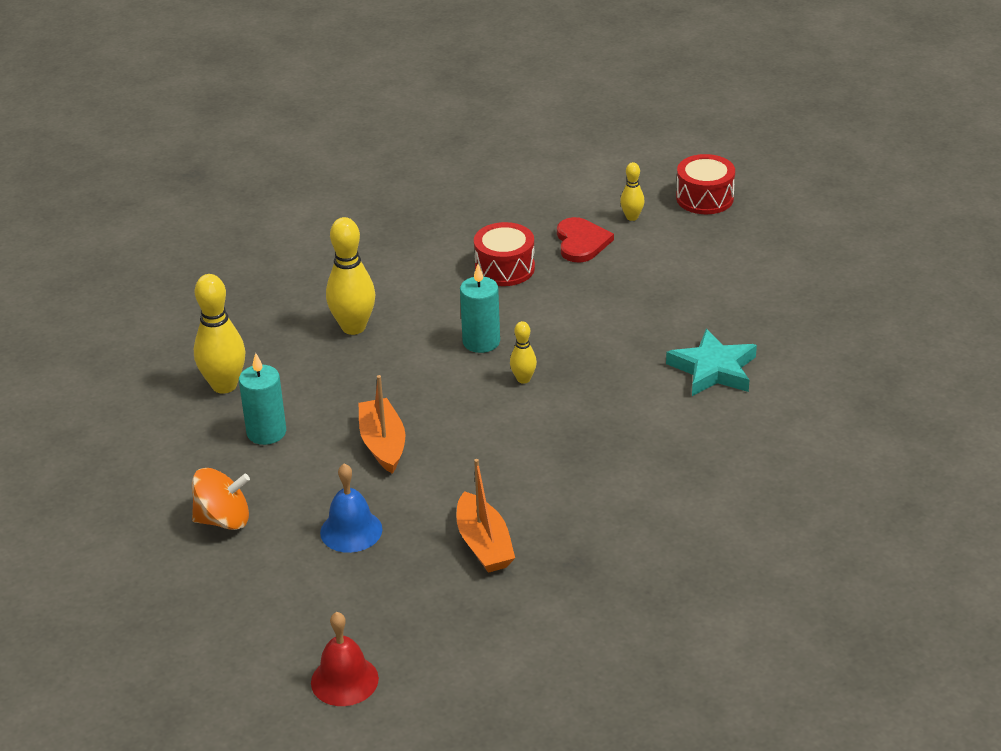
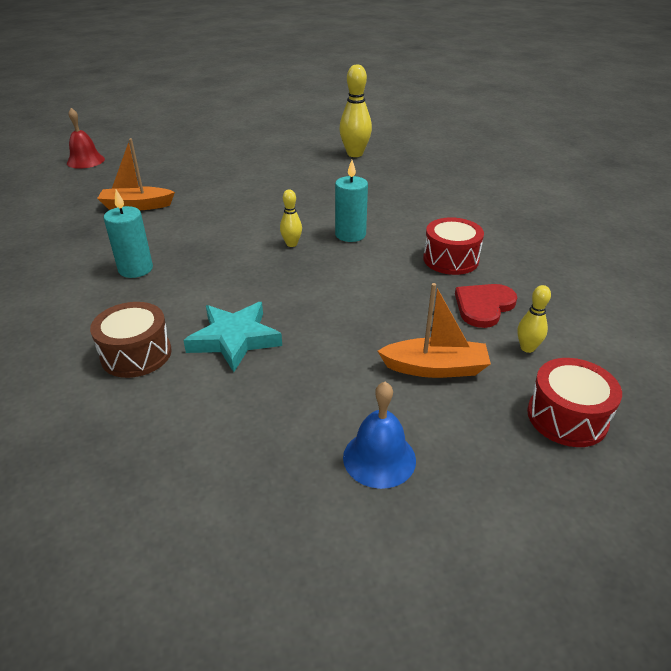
camera: 105 degrees right, 0 degrees up
orange spinning top [192,468,250,530] -> none
turquoise candle [239,353,286,445] -> turquoise candle moved to [104,190,153,278]
blue bell [320,463,382,553] -> blue bell moved to [343,382,416,489]
yellow bowling pin [326,217,375,335] -> none
orange boat [359,375,405,474] -> orange boat moved to [378,283,491,378]
red heart [557,217,614,262] -> red heart turned 120 degrees clockwise [455,284,517,328]
none -> brown drum [90,302,172,378]

